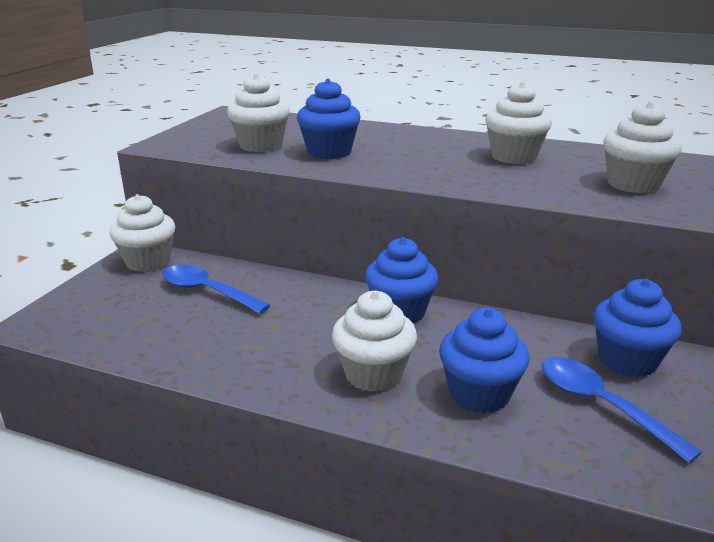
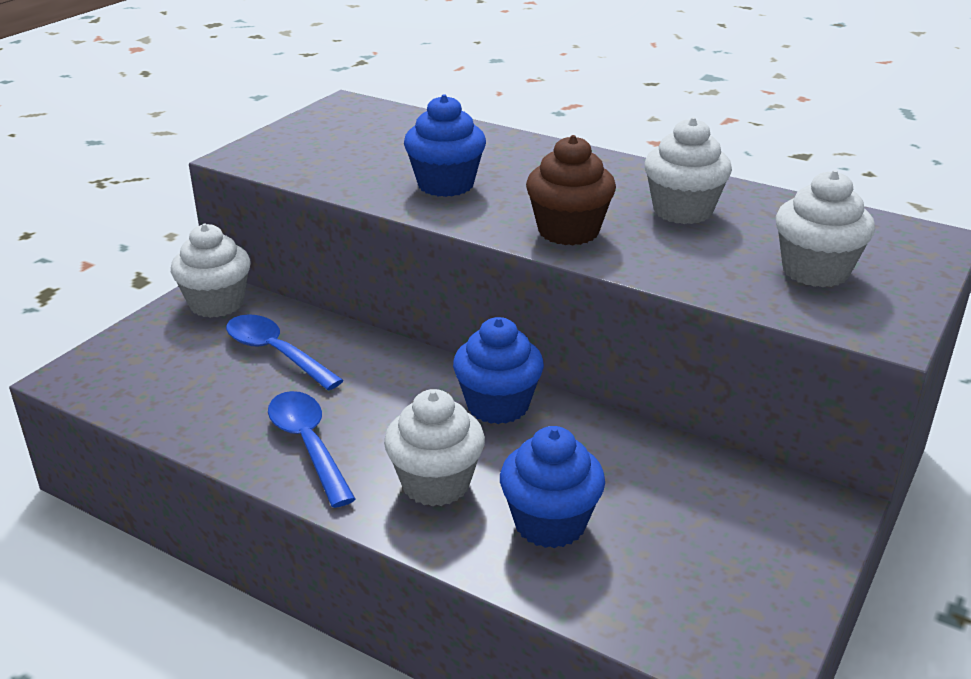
camera: 10 degrees right, 5 degrees up
white cupcake [227,74,290,152] -> none
blue spoon [542,357,702,463] -> blue spoon moved to [268,391,356,508]
blue cupcake [593,279,682,377] -> none
none -> brown cupcake [526,135,616,245]

